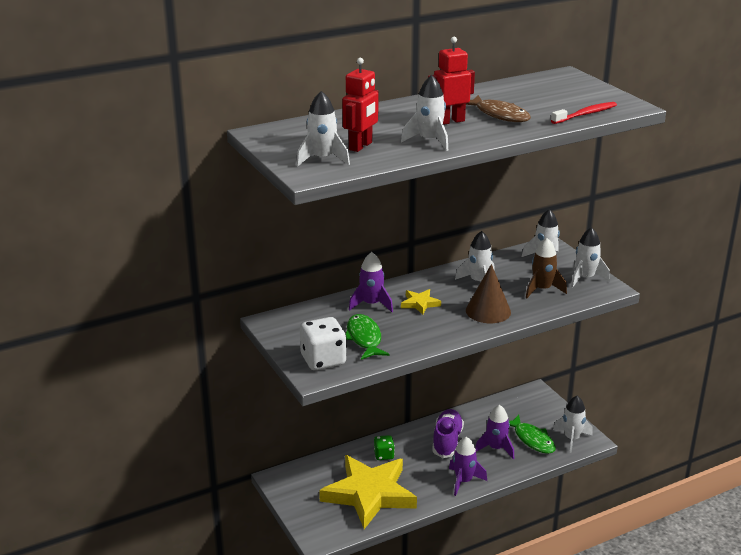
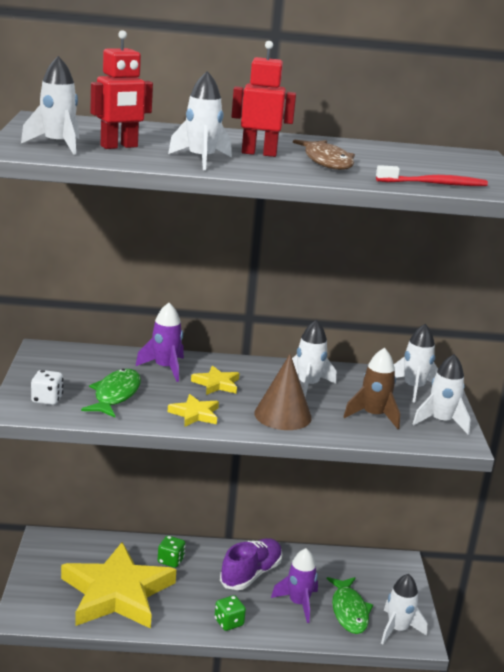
camera: 25 degrees right, 5 degrees down
white dice [300,317,347,370] -> white dice [31,370,63,405], size x0.57
purple rocket [449,437,487,496] -> green dice [215,595,246,631]
none -> yellow star [168,394,219,427]

